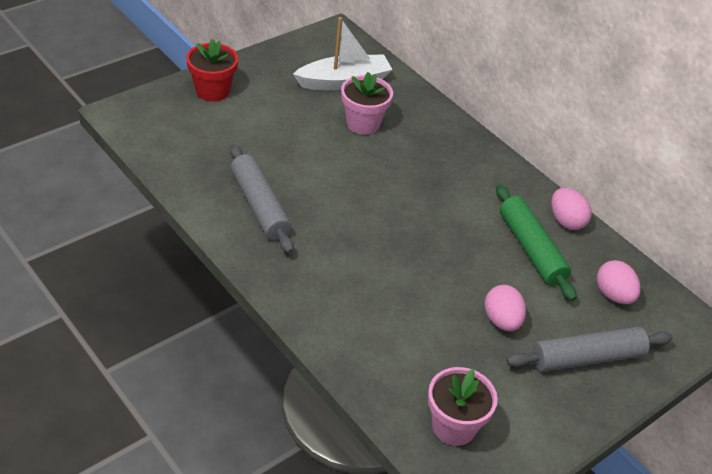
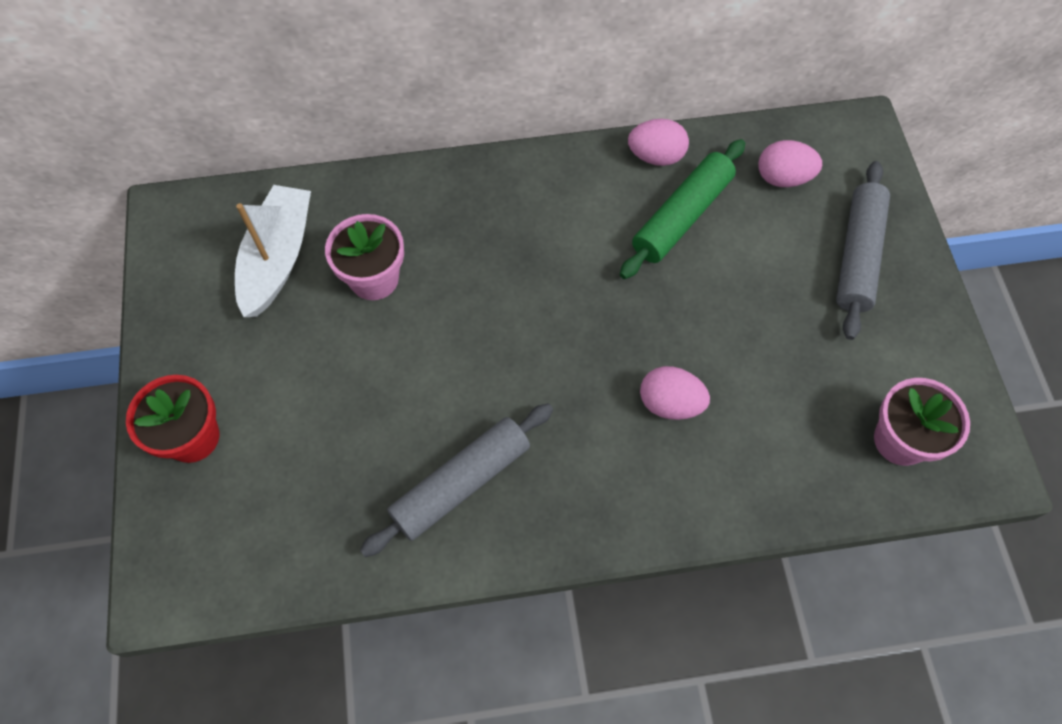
camera: 55 degrees left, 20 degrees up
grey rolling pin [230,144,294,254] -> grey rolling pin turned 45 degrees counterclockwise [360,403,553,557]
pink egg [485,285,526,331] -> pink egg moved to [640,366,710,420]
green rolling pin [496,184,576,301] -> green rolling pin turned 60 degrees counterclockwise [620,139,745,279]

